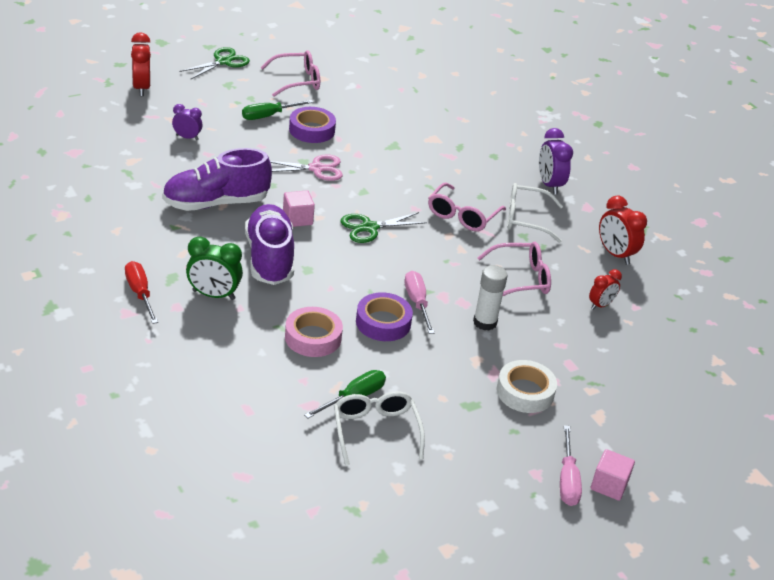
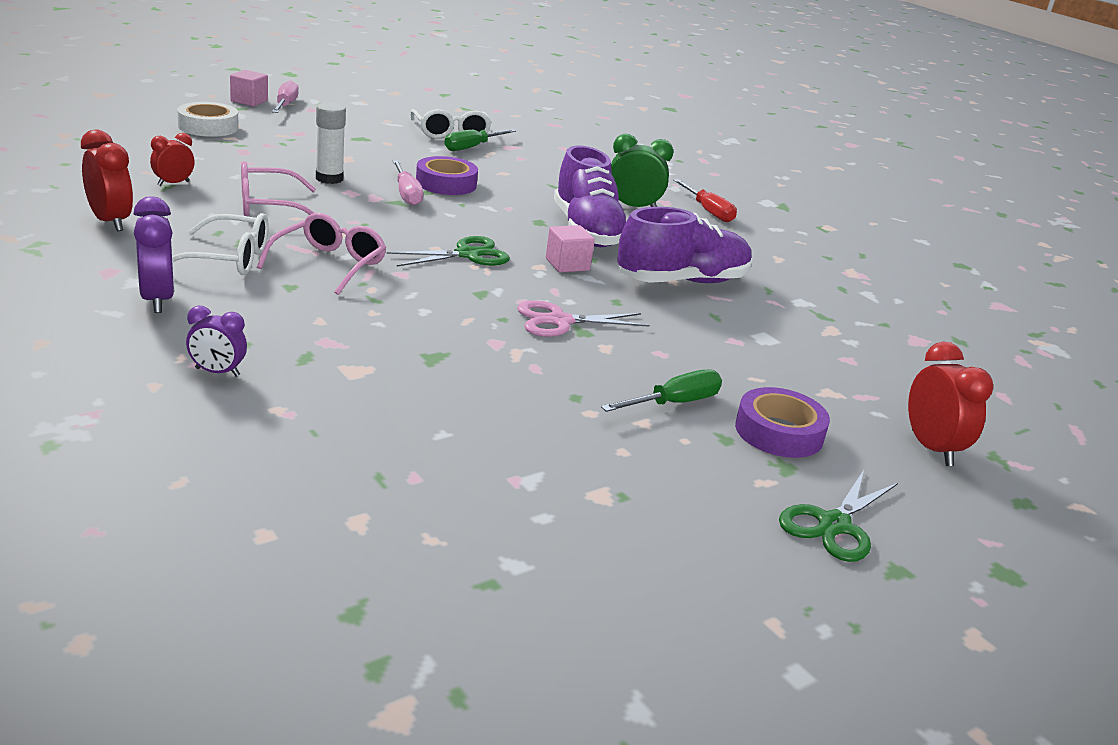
camera: 175 degrees right, 10 degrees down
purple clock [172,104,202,140] -> purple clock moved to [186,306,247,377]
pink glasses [260,50,320,97] -> none
pink tape [285,307,343,357] -> none
purple tape [289,107,336,143] -> purple tape moved to [735,387,830,458]
white tape [497,360,557,413] -> white tape moved to [177,102,239,137]

